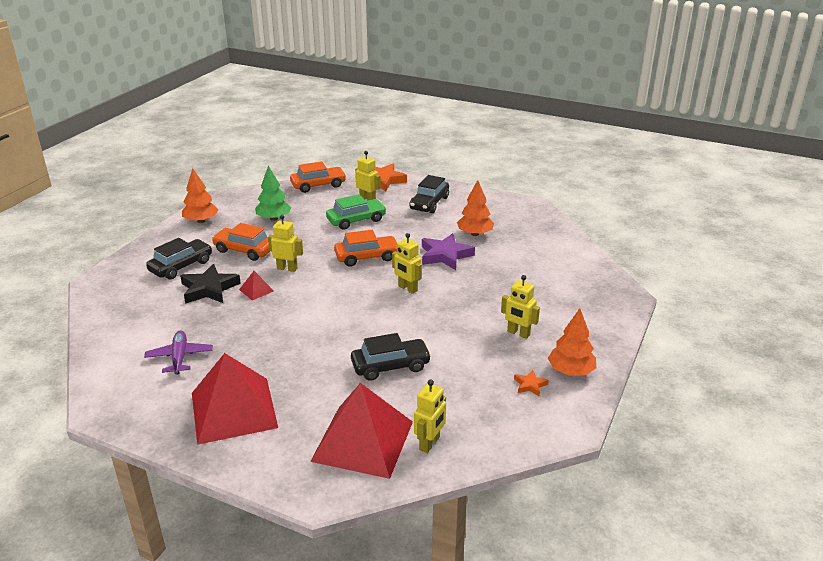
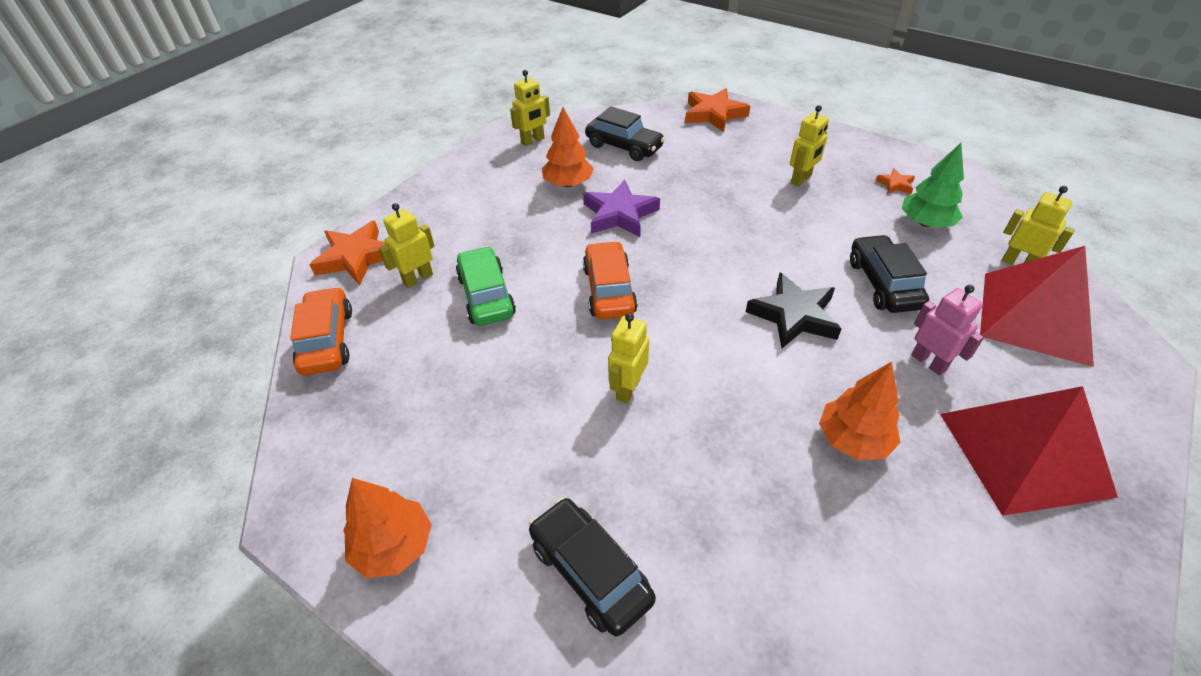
camera: 80 degrees left, 15 degrees up
purple plane [144,330,213,375] -> none
black star [180,264,241,304] -> black star moved to [746,273,841,349]
orange car [212,223,270,261] -> none
red pyramid [239,271,274,300] -> none
green tree [255,166,292,221] -> green tree moved to [902,143,964,228]
yellow robot [392,233,422,294] -> yellow robot moved to [510,70,550,146]
black car [410,175,449,213] -> black car moved to [585,106,665,161]
orange tree [548,308,596,376] -> orange tree moved to [819,362,901,460]
none -> orange star [685,88,750,132]
none -> pink robot [911,285,984,376]

